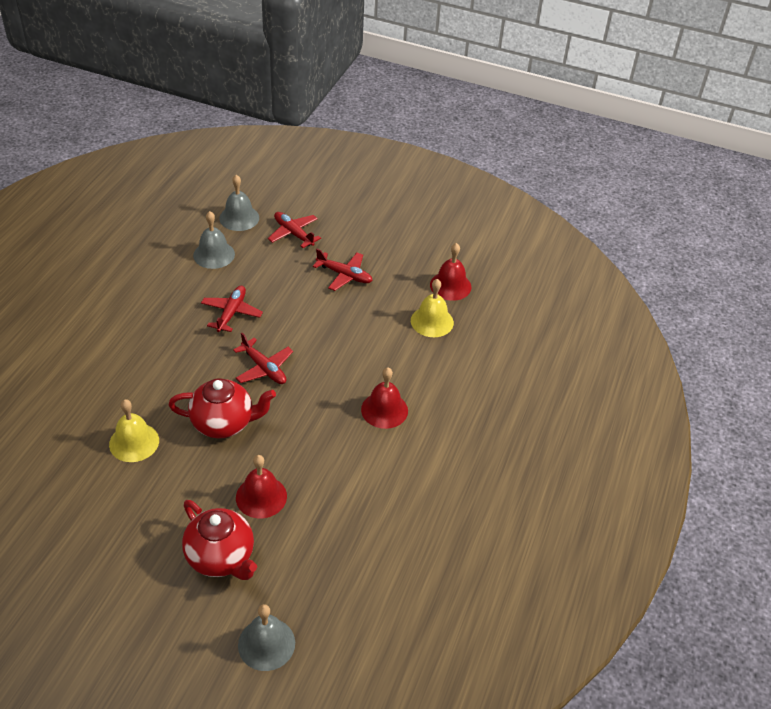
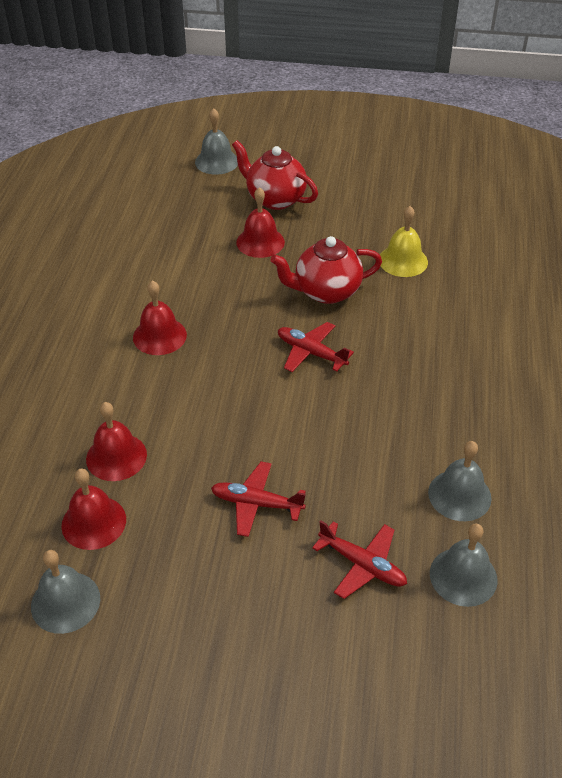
camera: 170 degrees right, 0 degrees up
red plane [201,286,263,332] -> none
yellow bell [411,279,454,337] -> red bell [86,402,147,481]
none -> grey bell [31,550,100,634]

